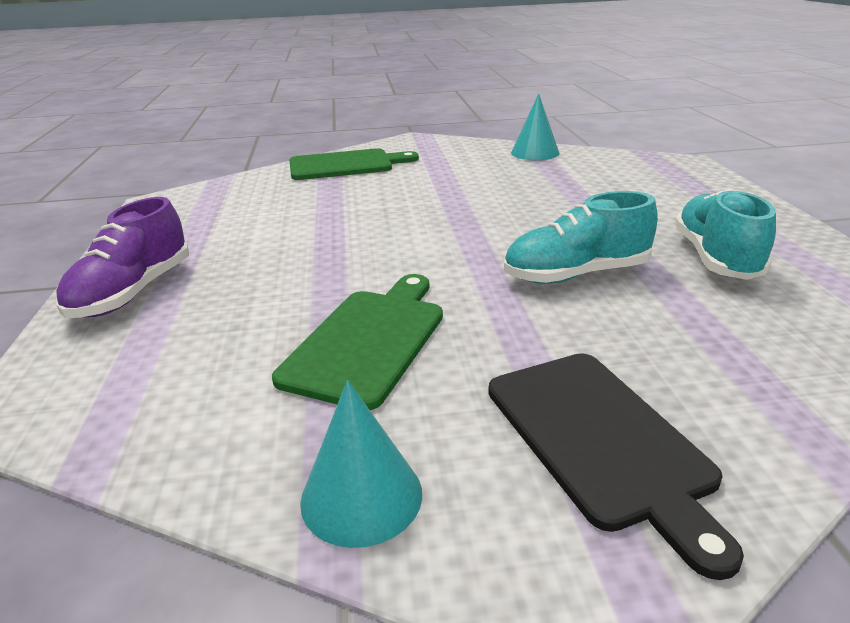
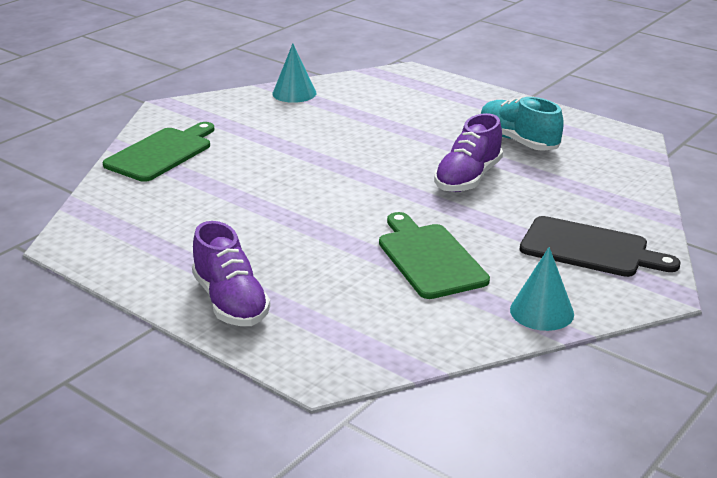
camera: 45 degrees left, 0 degrees up
turquoise shoe [504,191,658,284] -> purple shoe [434,113,503,192]

